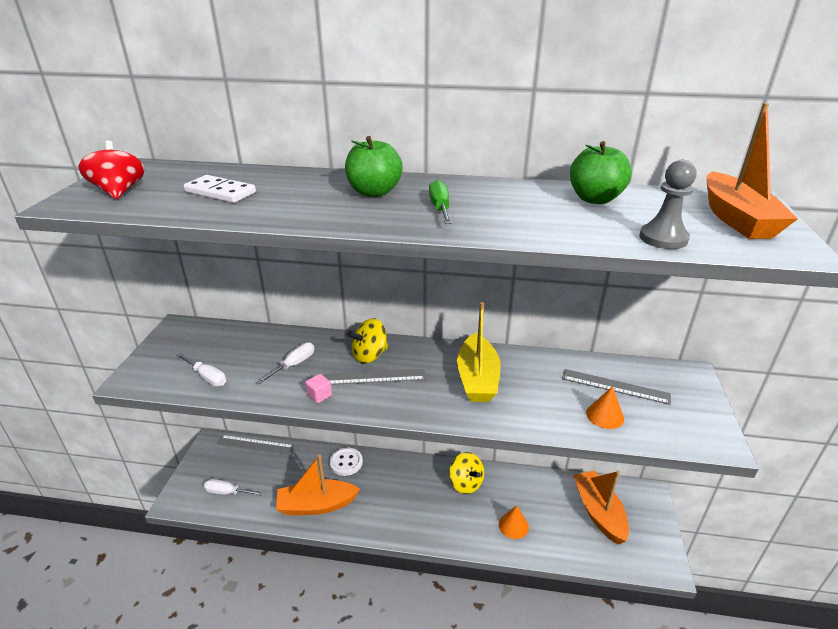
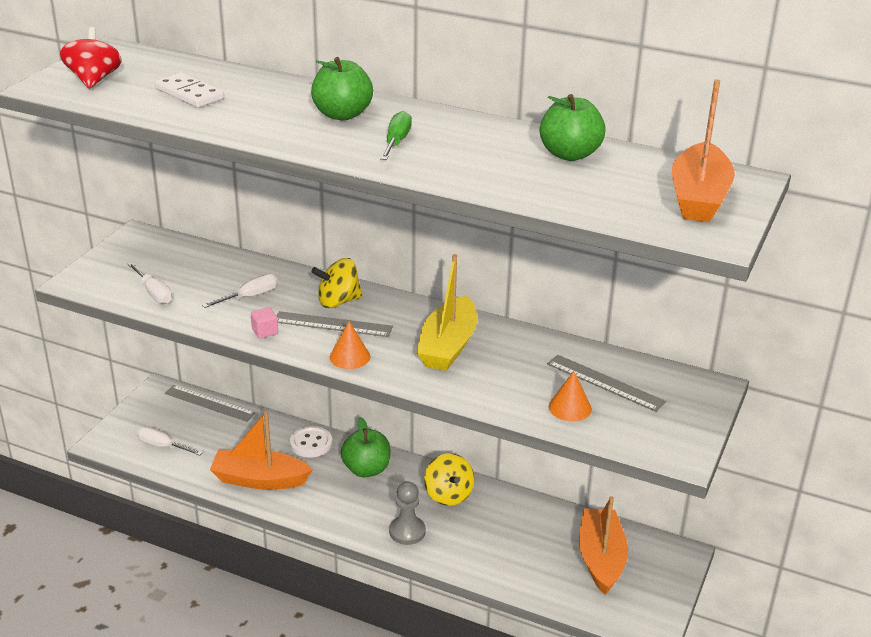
camera: 15 degrees right, 0 degrees up
orange cone [499,505,529,539] -> orange cone moved to [329,321,370,369]
grey pawn [639,160,697,249] -> grey pawn moved to [389,482,426,545]
none -> green apple [341,417,391,477]

